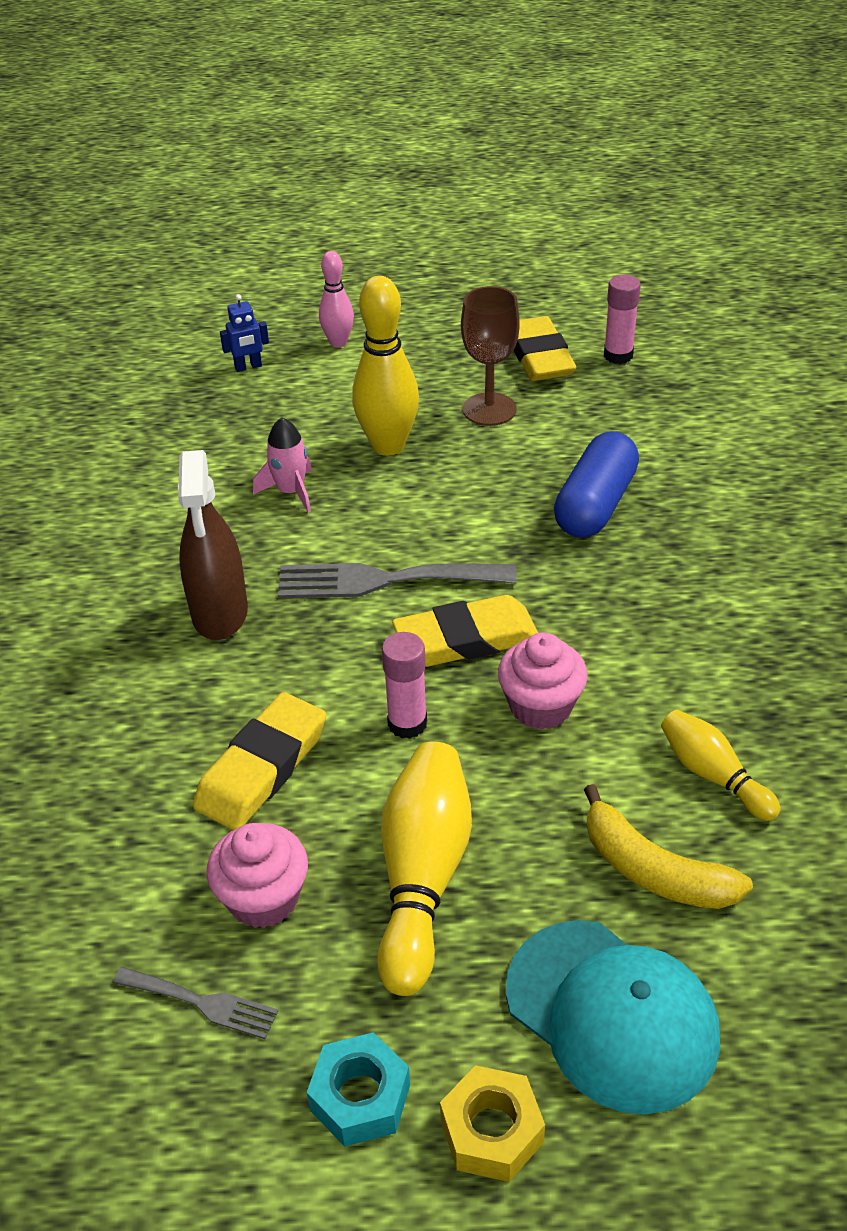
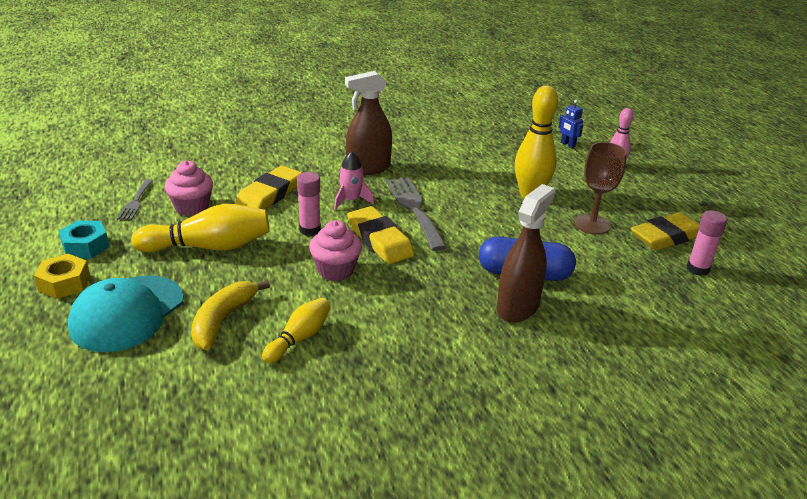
camera: 70 degrees right, 10 degrees down
yellow eraser [193,692,326,830] -> yellow eraser turned 75 degrees counterclockwise [234,166,302,209]
pink rocket [253,417,312,513] -> pink rocket moved to [334,151,374,210]
none -> brown spray bottle [497,184,555,323]

